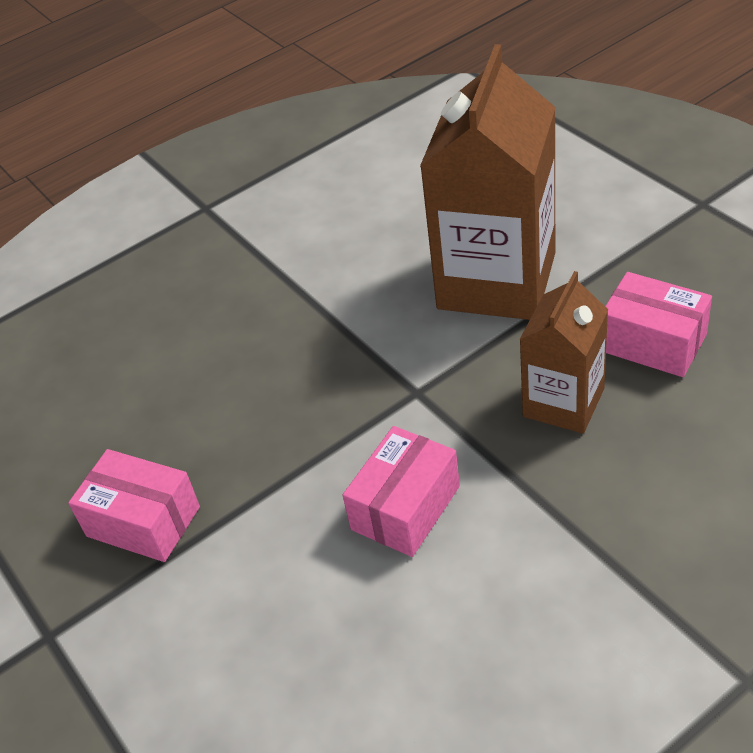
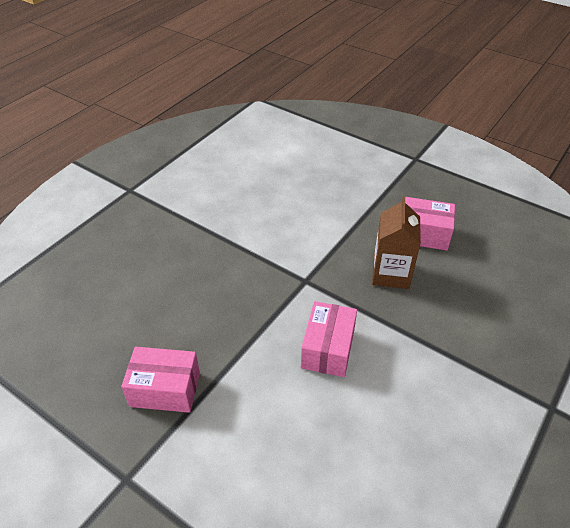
camera: 25 degrees left, 0 degrees up
brown carton [420,44,556,320] -> none

